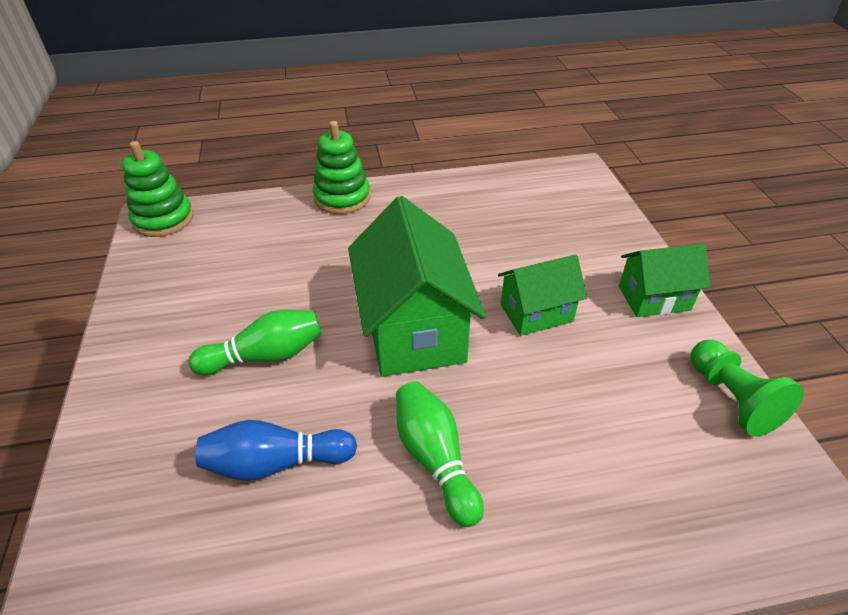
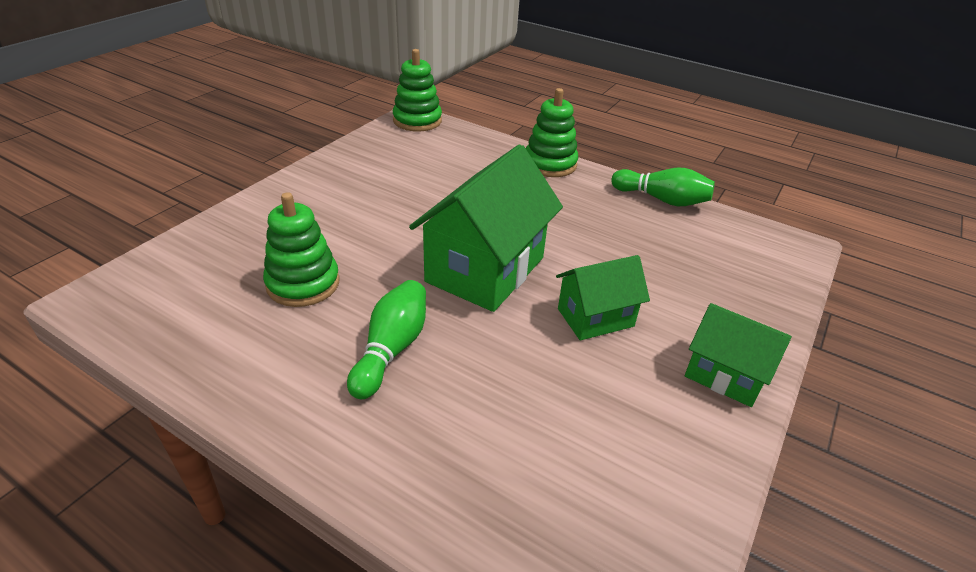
camera: 40 degrees right, 5 degrees down
green bowling pin [188,310,322,375] -> green bowling pin moved to [611,168,715,206]
blue bowling pin [196,420,357,481] -> green stacking toy [263,192,340,307]
green house [498,254,587,336] -> green house turned 45 degrees counterclockwise [556,255,650,340]
green pawn [690,340,804,437] -> none

